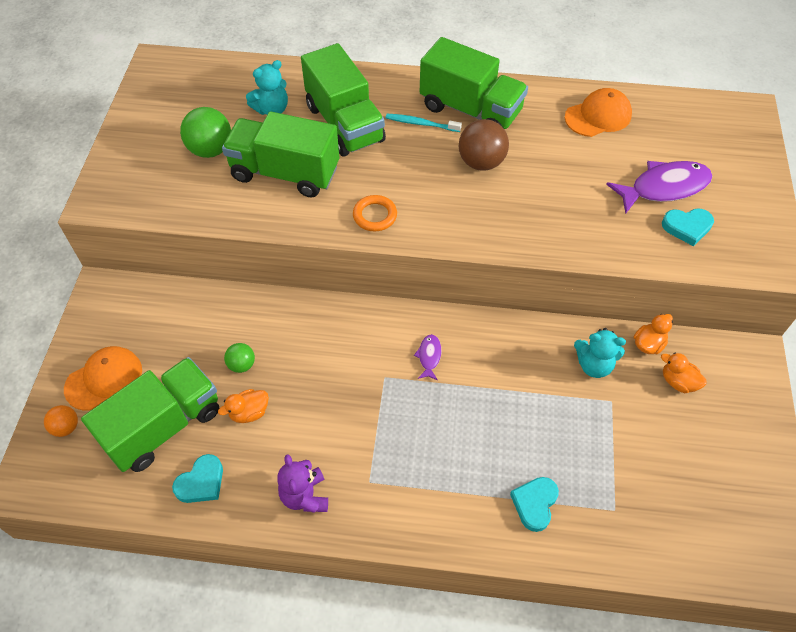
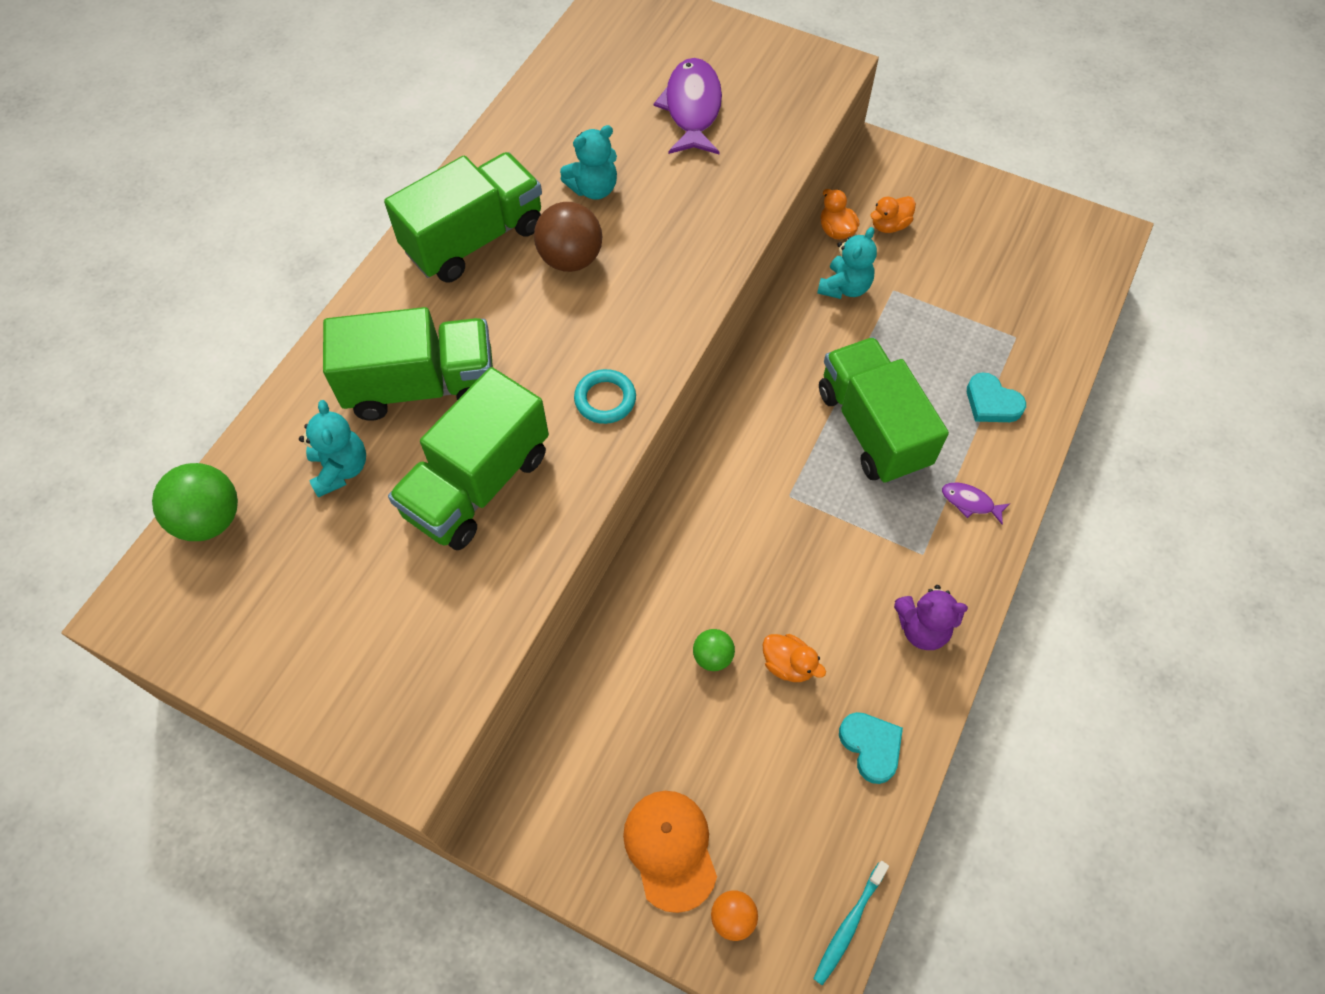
camera: 70 degrees left, 5 degrees up
green truck [81,357,219,472] -> green truck moved to [819,337,949,484]
green ball [180,107,231,158] -> green ball moved to [152,463,238,541]
orange duck [218,389,269,423] -> orange duck turned 45 degrees counterclockwise [763,634,826,682]
orange ring [353,195,397,231] -> turquoise ring [574,369,636,424]
turquoise toothbrush [386,114,462,132] -> turquoise toothbrush moved to [813,861,889,985]
purple fish [414,334,441,380] -> purple fish moved to [942,483,1010,525]
orange cap [565,88,632,137] -> none
turquoise heart [662,208,714,246] -> none
none -> turquoise teddy bear [560,125,617,200]

